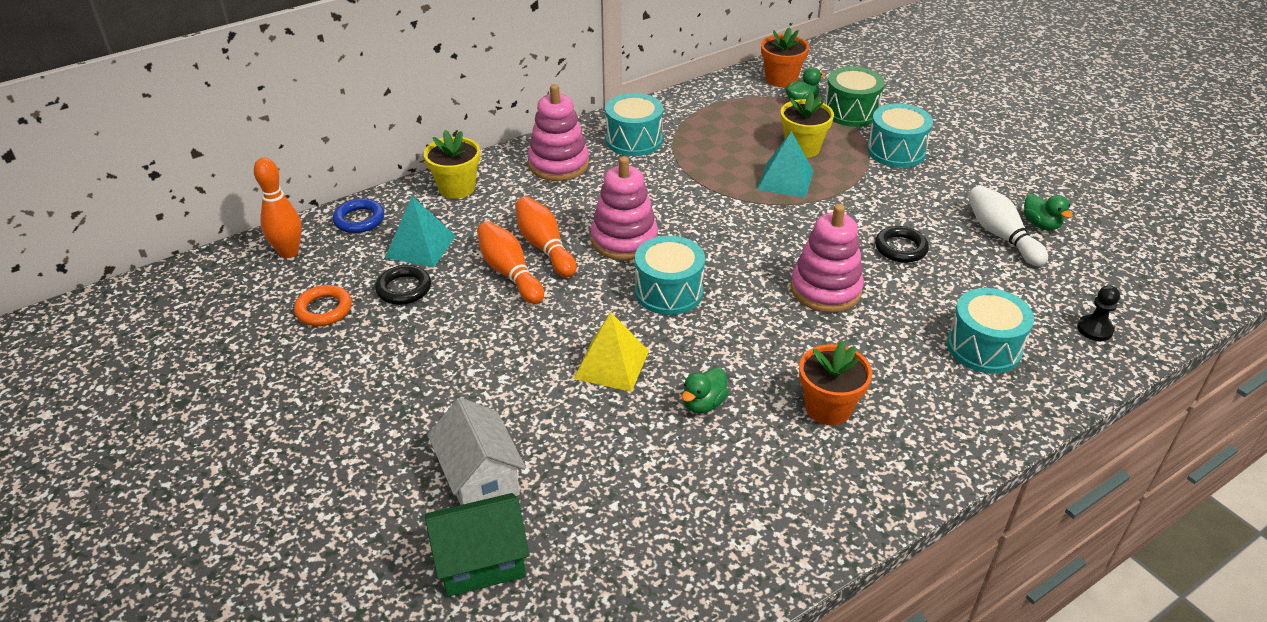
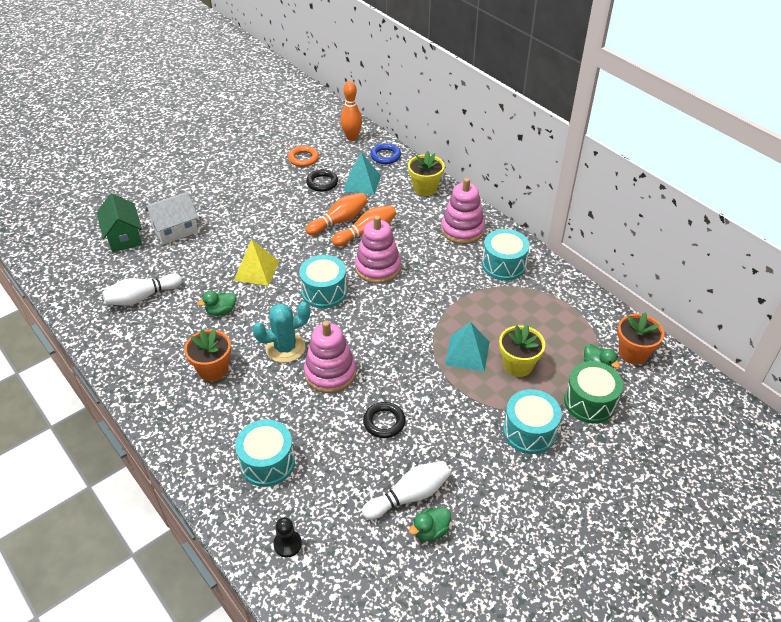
camera: 85 degrees right, 5 degrees up
green duck [682,367,729,413] -> green duck turned 60 degrees counterclockwise [197,291,237,316]
none -> white bowling pin [102,274,182,306]
none -> turquoise cactus [252,302,310,363]

